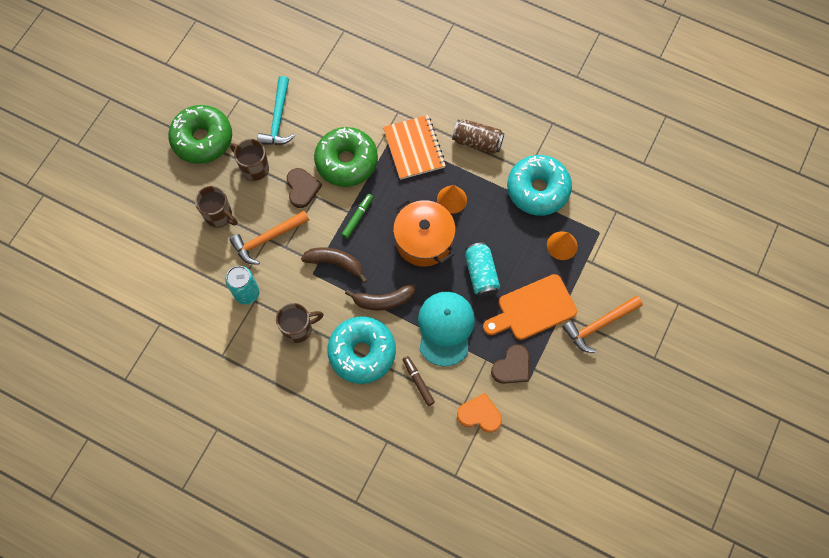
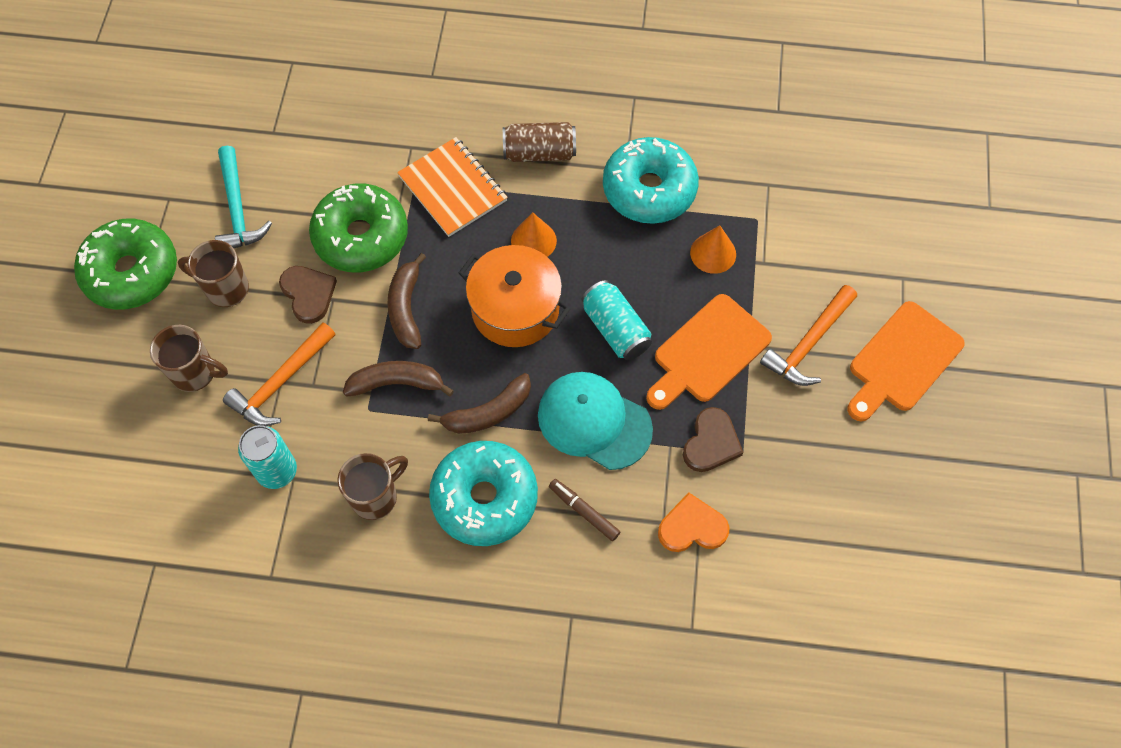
camera: 20 degrees left, 5 degrees down
green marker [342,194,373,239] -> brown banana [388,253,426,349]
turquoise cap [418,292,475,367] -> turquoise cap turned 45 degrees counterclockwise [538,372,653,470]
none -> orange cutting board [847,301,965,421]

